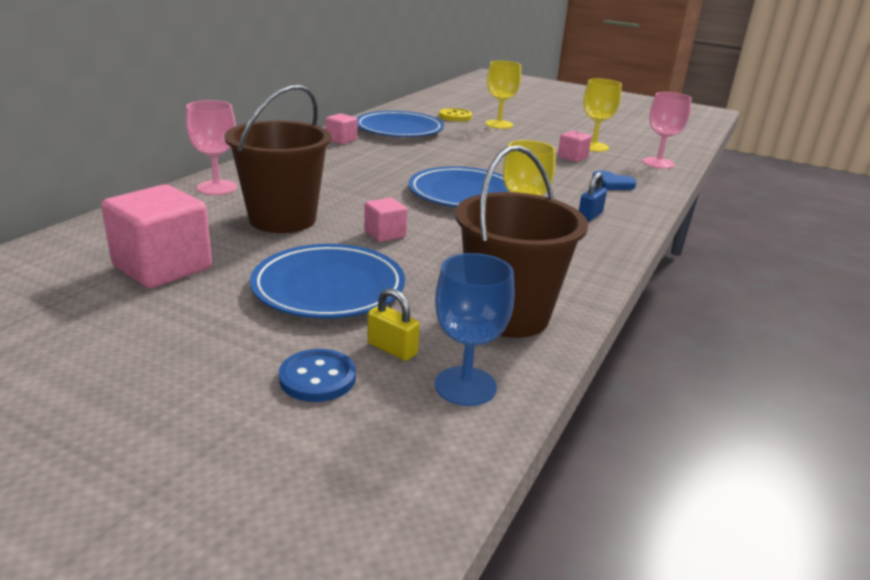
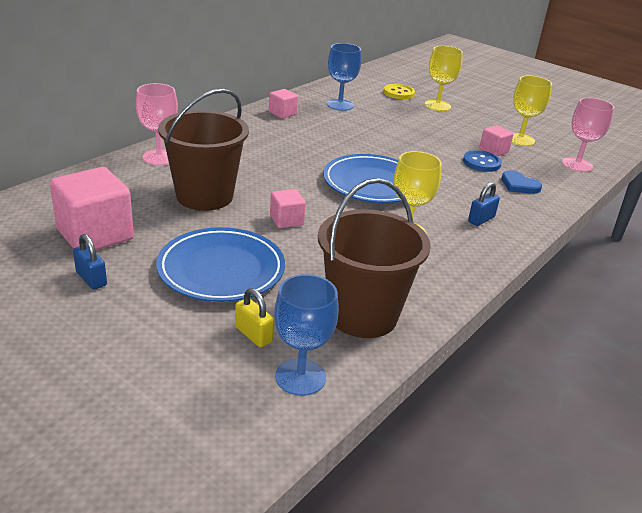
camera: 10 degrees right, 5 degrees up
blue button [279,349,356,402] -> blue button moved to [463,150,502,172]
blue plate [357,111,444,137] -> blue goblet [327,43,361,111]
none -> blue padlock [73,234,107,290]

